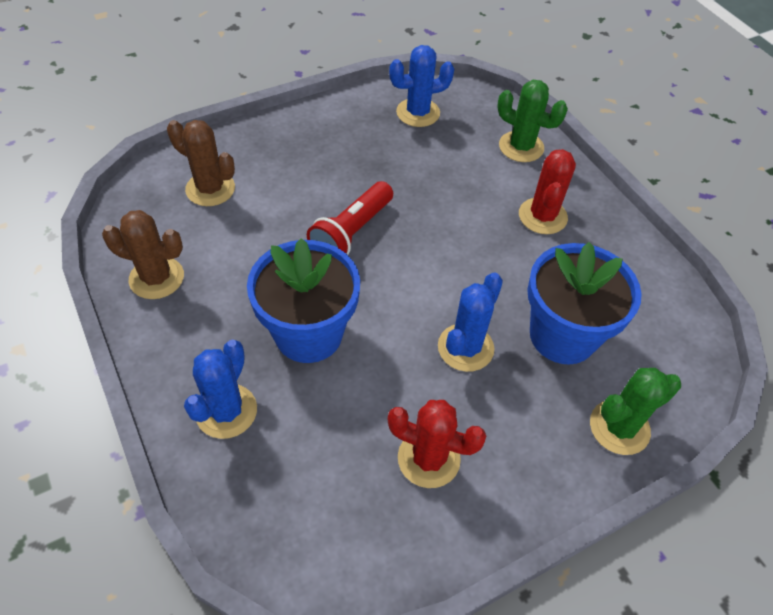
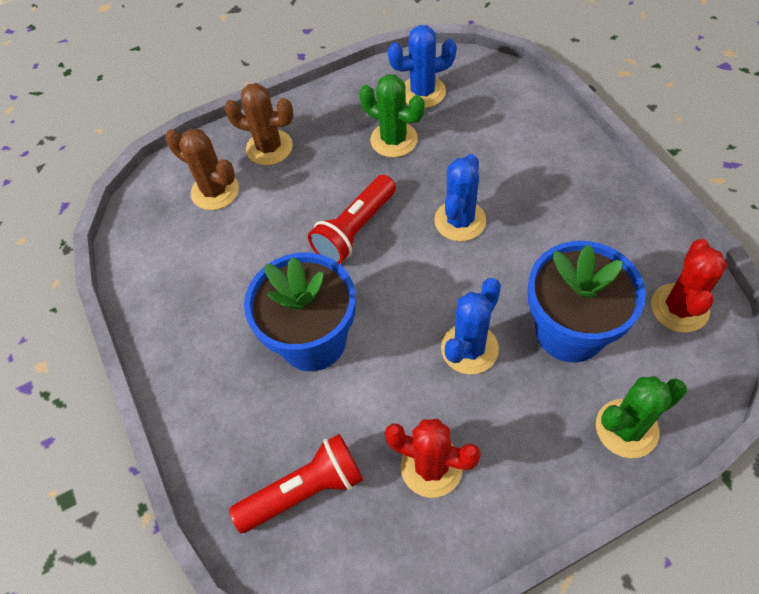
camera: 10 degrees right, 5 degrees up
brown cactus [102,210,184,299] -> brown cactus moved to [224,83,294,165]
blue cactus [184,340,257,439] -> blue cactus moved to [434,154,486,241]
green cactus [497,80,568,162] -> green cactus moved to [359,74,425,157]
red cactus [519,149,576,234] -> red cactus moved to [651,239,727,333]
none -> red flashlight [229,434,363,533]

